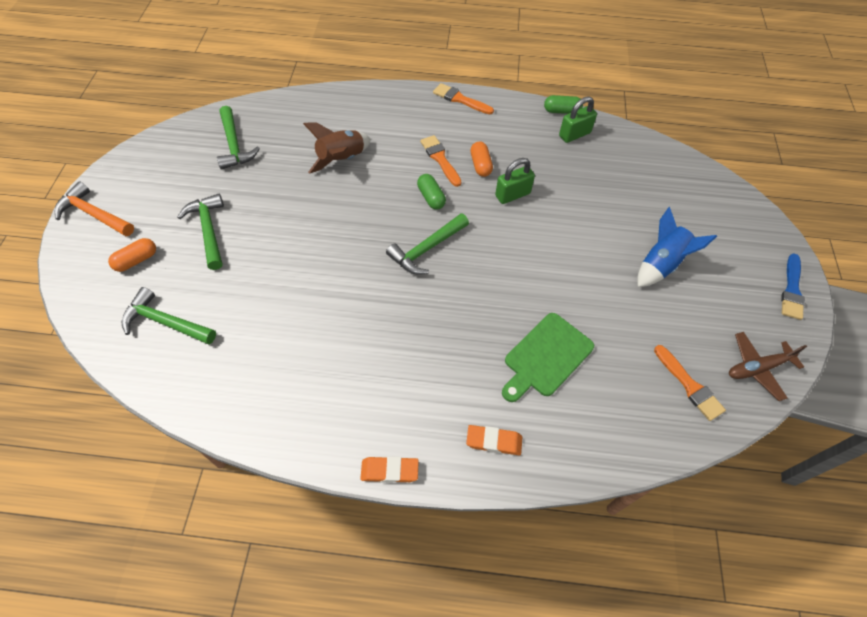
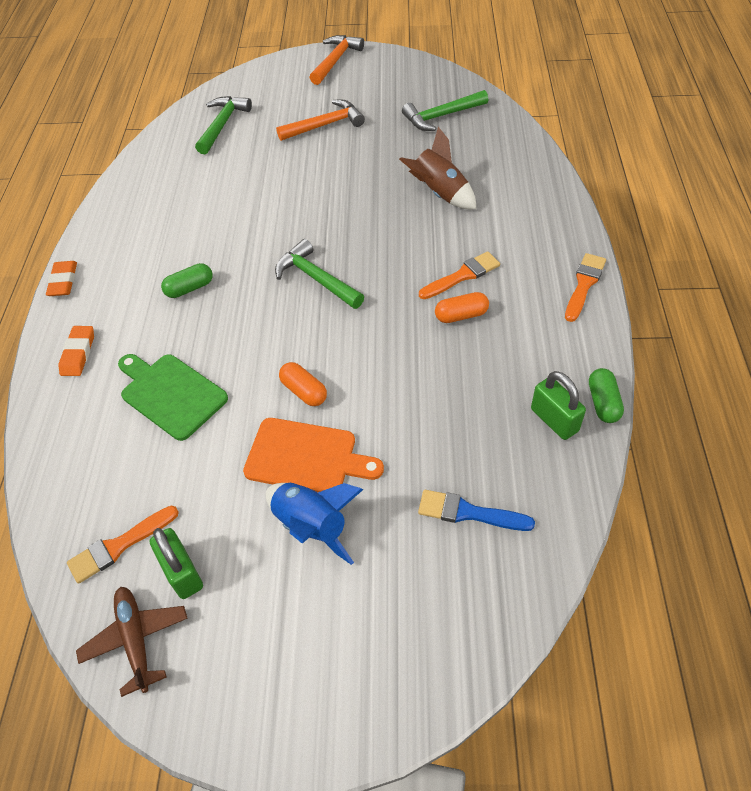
camera: 90 degrees right, 5 degrees down
orange capsule [108,238,156,272] -> orange capsule moved to [279,362,327,406]
green hammer [177,194,224,270] -> orange hammer [276,100,365,141]
green capsule [417,174,446,209] -> green capsule moved to [161,263,213,298]
green padlock [495,158,535,204] -> green padlock moved to [149,528,203,599]
blue brush [781,254,805,320] -> blue brush moved to [418,490,535,531]
none -> orange cutting board [243,418,384,492]

